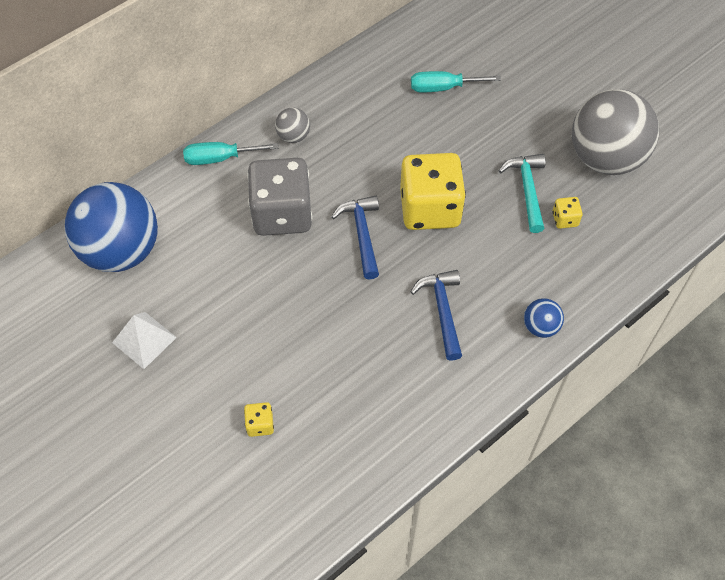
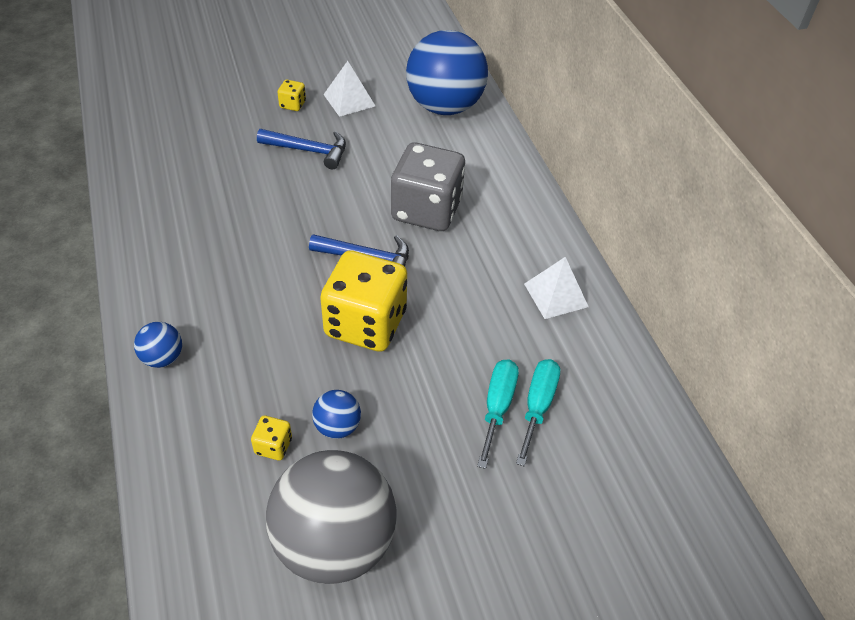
camera: 110 degrees right, 10 degrees down
turquoise screwdriver [183,142,278,165] -> turquoise screwdriver moved to [477,359,519,469]
yellow dice [244,402,274,437] -> yellow dice moved to [277,80,306,111]
grey ball [275,108,310,143] -> none
blue hammer [411,270,462,361] -> blue hammer moved to [257,129,346,169]
turquoise hammer [499,154,546,233] -> blue ball [312,390,361,439]
none -> white pyramid [524,257,589,319]

